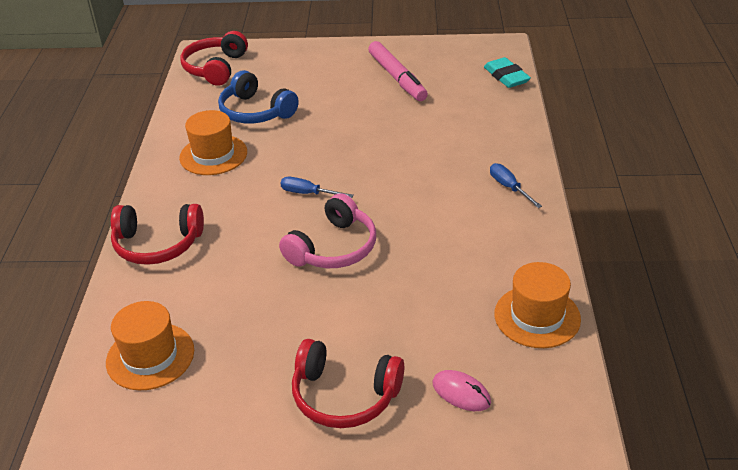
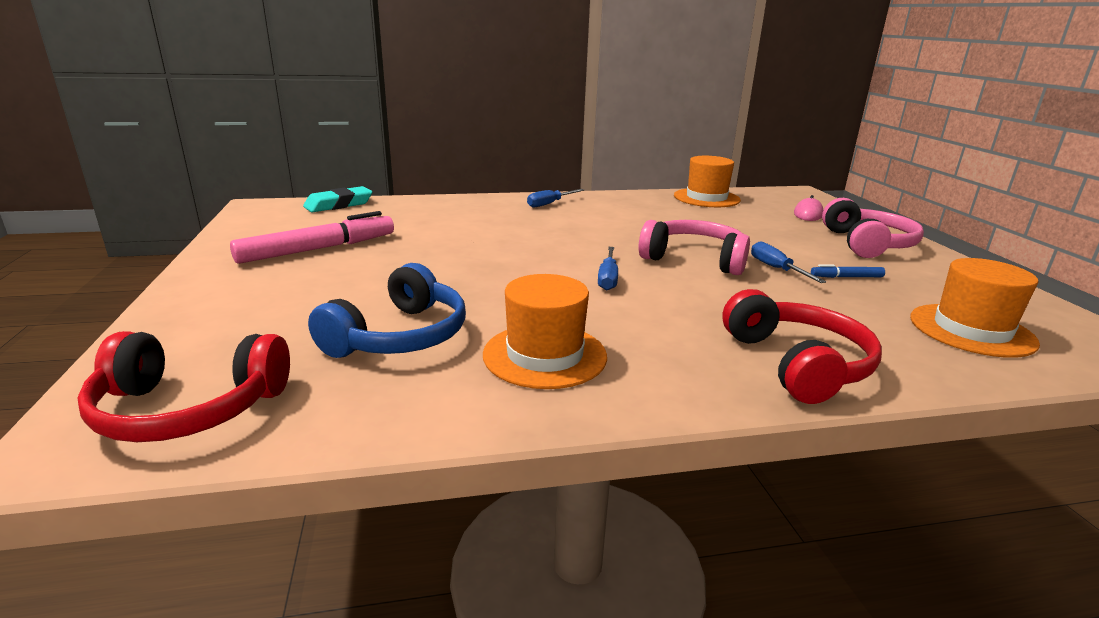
camera: 105 degrees left, 15 degrees down
red headphones [292,339,404,428] -> pink headphones [822,198,924,258]
none -> blue screwdriver [751,241,826,283]
none -> blue marker [811,264,885,278]

